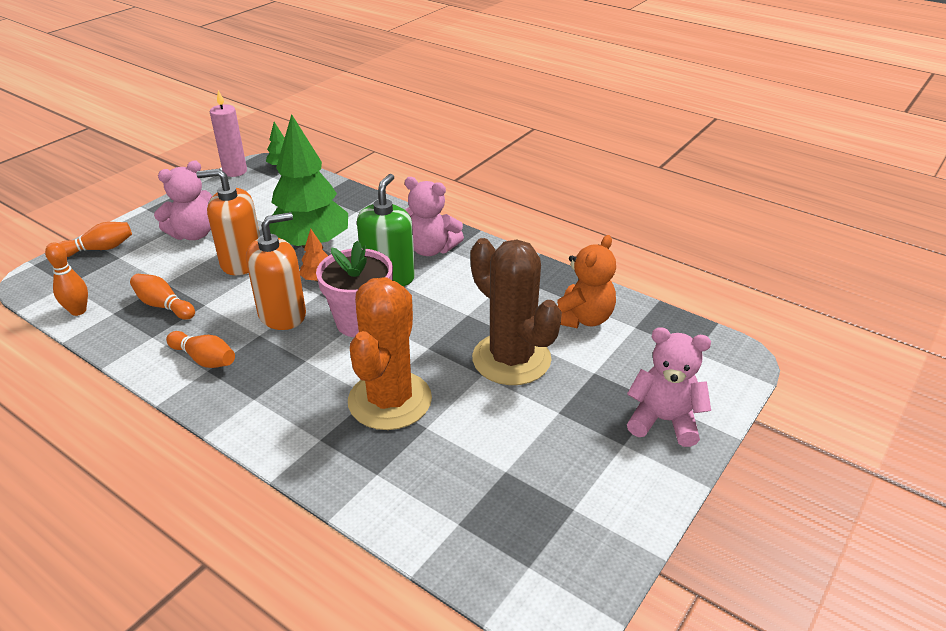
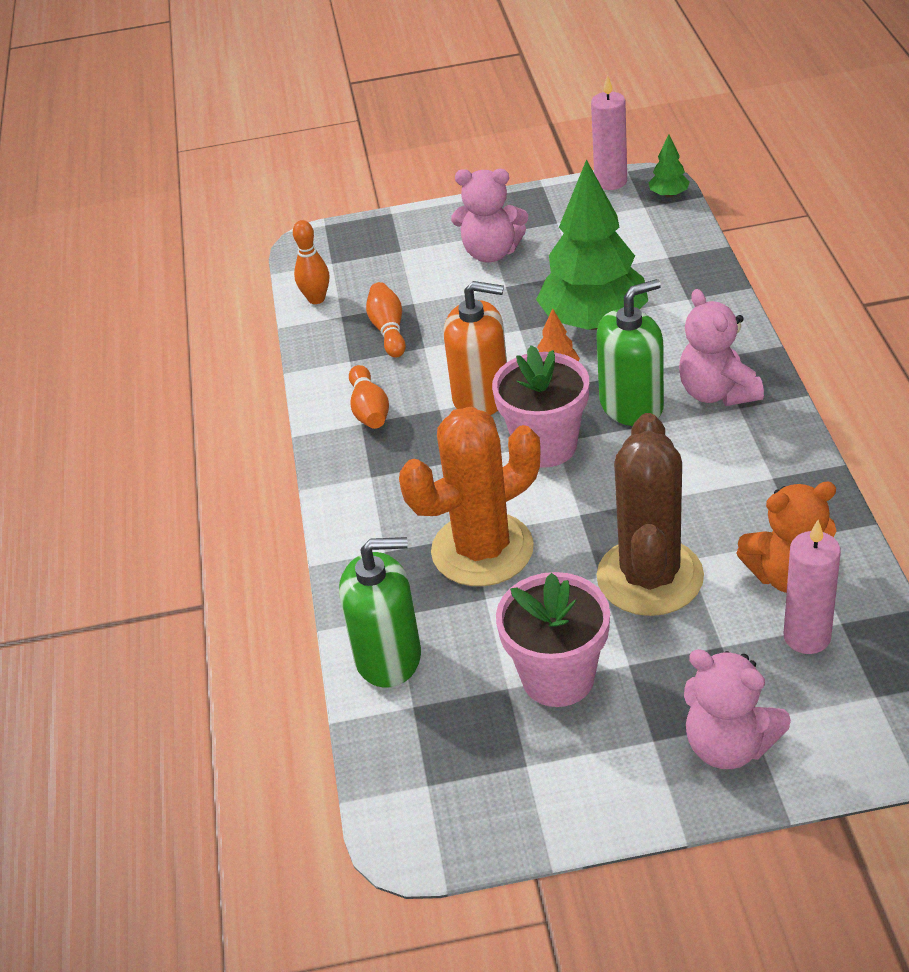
camera: 50 degrees right, 5 degrees up
orange bowling pin [59,222,132,257] -> none
orange soap dispenser [196,169,260,275] -> none
pink teddy bear [627,327,711,447] -> pink teddy bear turned 150 degrees clockwise [684,649,791,769]
none -> green soap dispenser [339,537,421,688]
none -> pink flower pot [496,572,610,707]
none -> pink candle [784,520,841,654]

